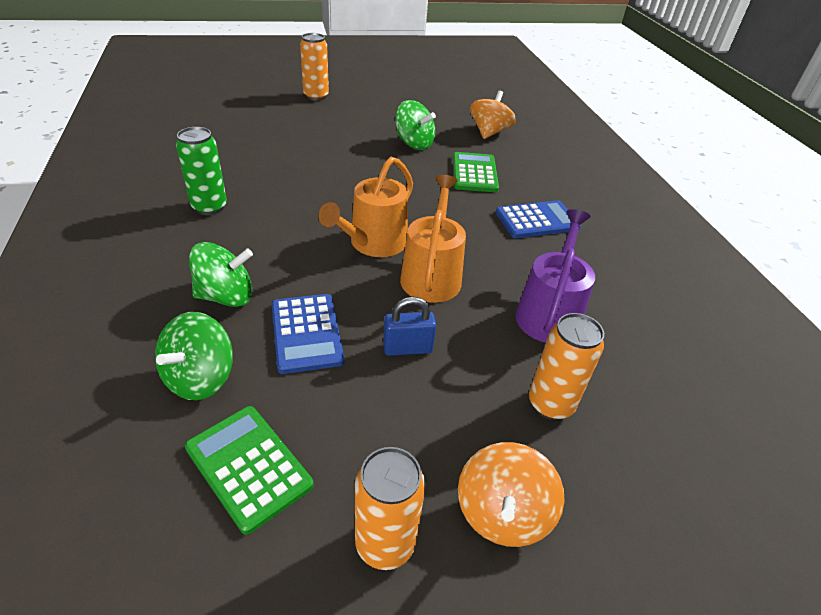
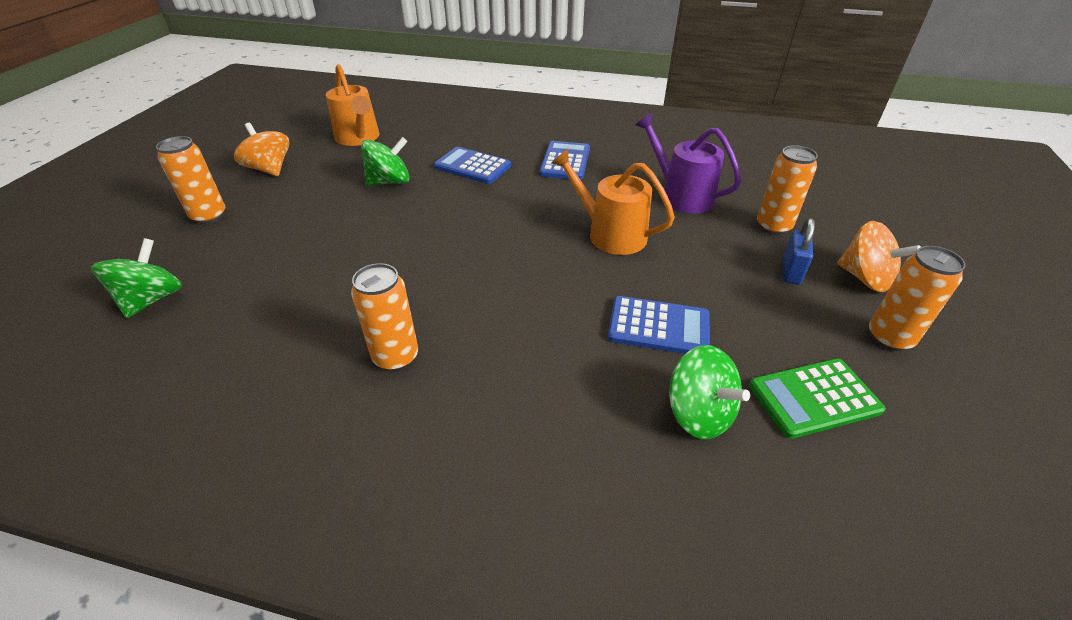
camera: 60 degrees left, 0 degrees up
green can [176,127,227,215] -> orange can [351,263,418,371]
green spinning top [189,242,253,307] -> green spinning top moved to [91,238,182,318]
orange watering can [318,157,413,257] -> orange watering can moved to [326,64,379,146]
blue padlock [383,297,436,356] -> blue padlock moved to [783,218,815,284]
green calculator [453,152,499,192] -> blue calculator [434,147,511,184]
orange spinning top [470,91,516,139] -> orange spinning top moved to [234,123,289,176]

